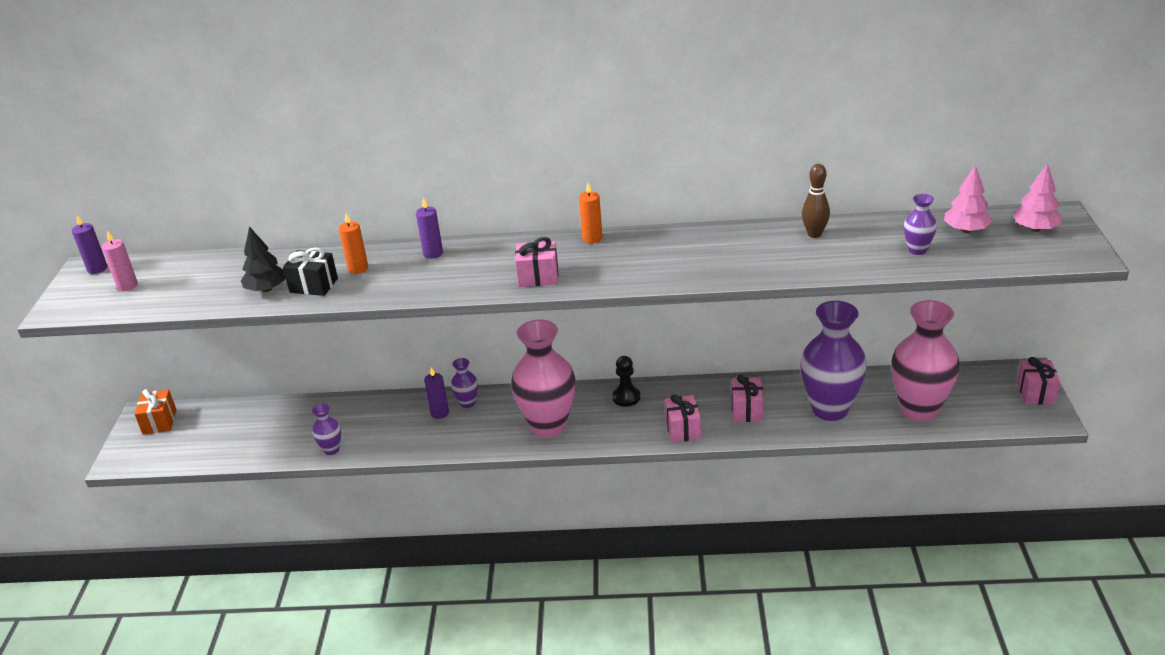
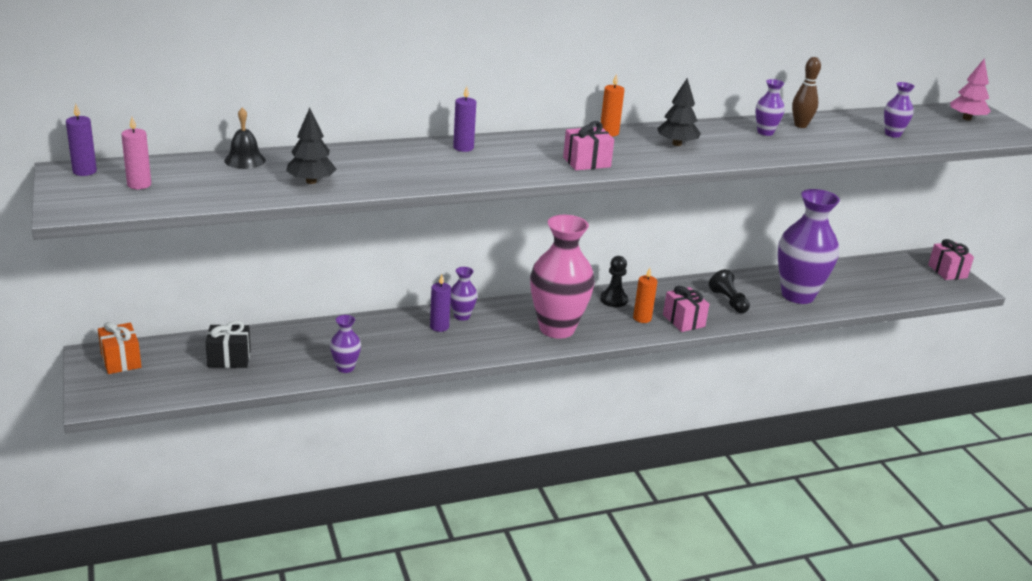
camera: 25 degrees left, 5 degrees down
black gift [283,248,338,296] -> black gift moved to [206,321,251,368]
orange candle [339,213,368,274] -> orange candle moved to [633,268,657,323]
pink gift [731,375,764,422] -> black pawn [709,269,750,313]
pink vase [891,300,960,422] -> none
pink tree [944,165,992,233] -> none
none -> black bell [224,108,266,169]
none -> black tree [657,78,701,146]
none -> purple vase [756,79,785,136]

